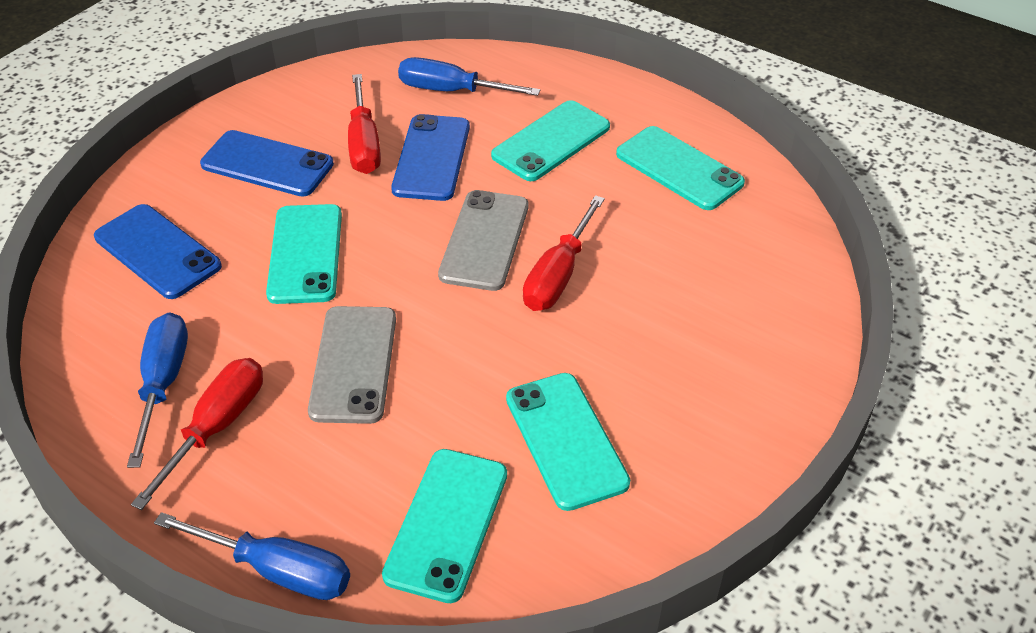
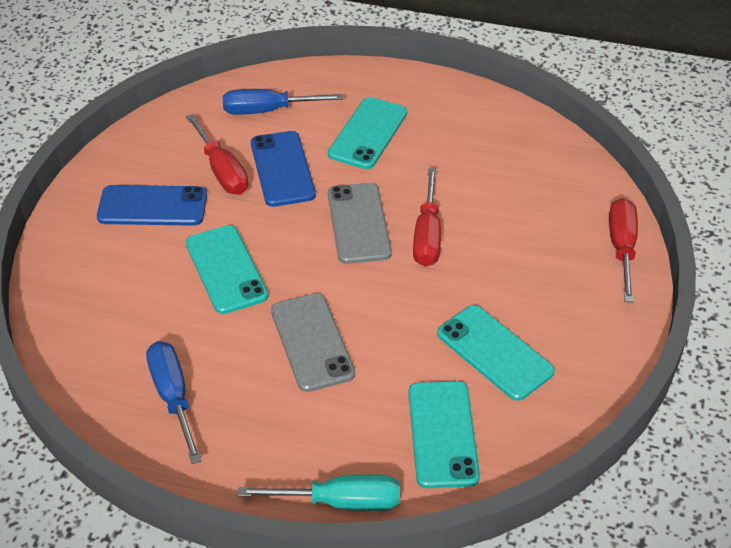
camera: 20 degrees left, 0 degrees up
blue phone [94,204,222,299] -> none
red screwdriver [131,358,263,510] -> red screwdriver moved to [609,198,638,303]
blue screwdriver [154,512,350,600] -> turquoise screwdriver [238,474,400,511]
turquoise phone [616,126,745,210] -> none

